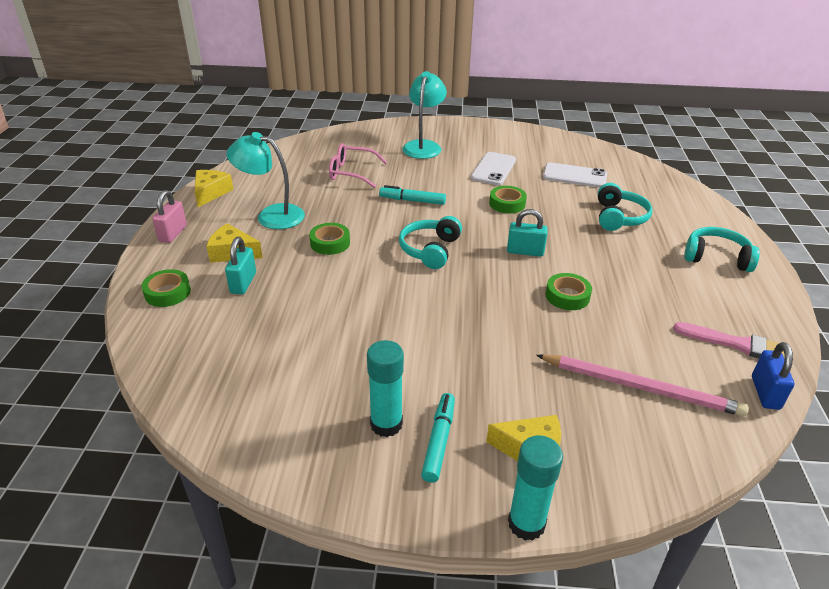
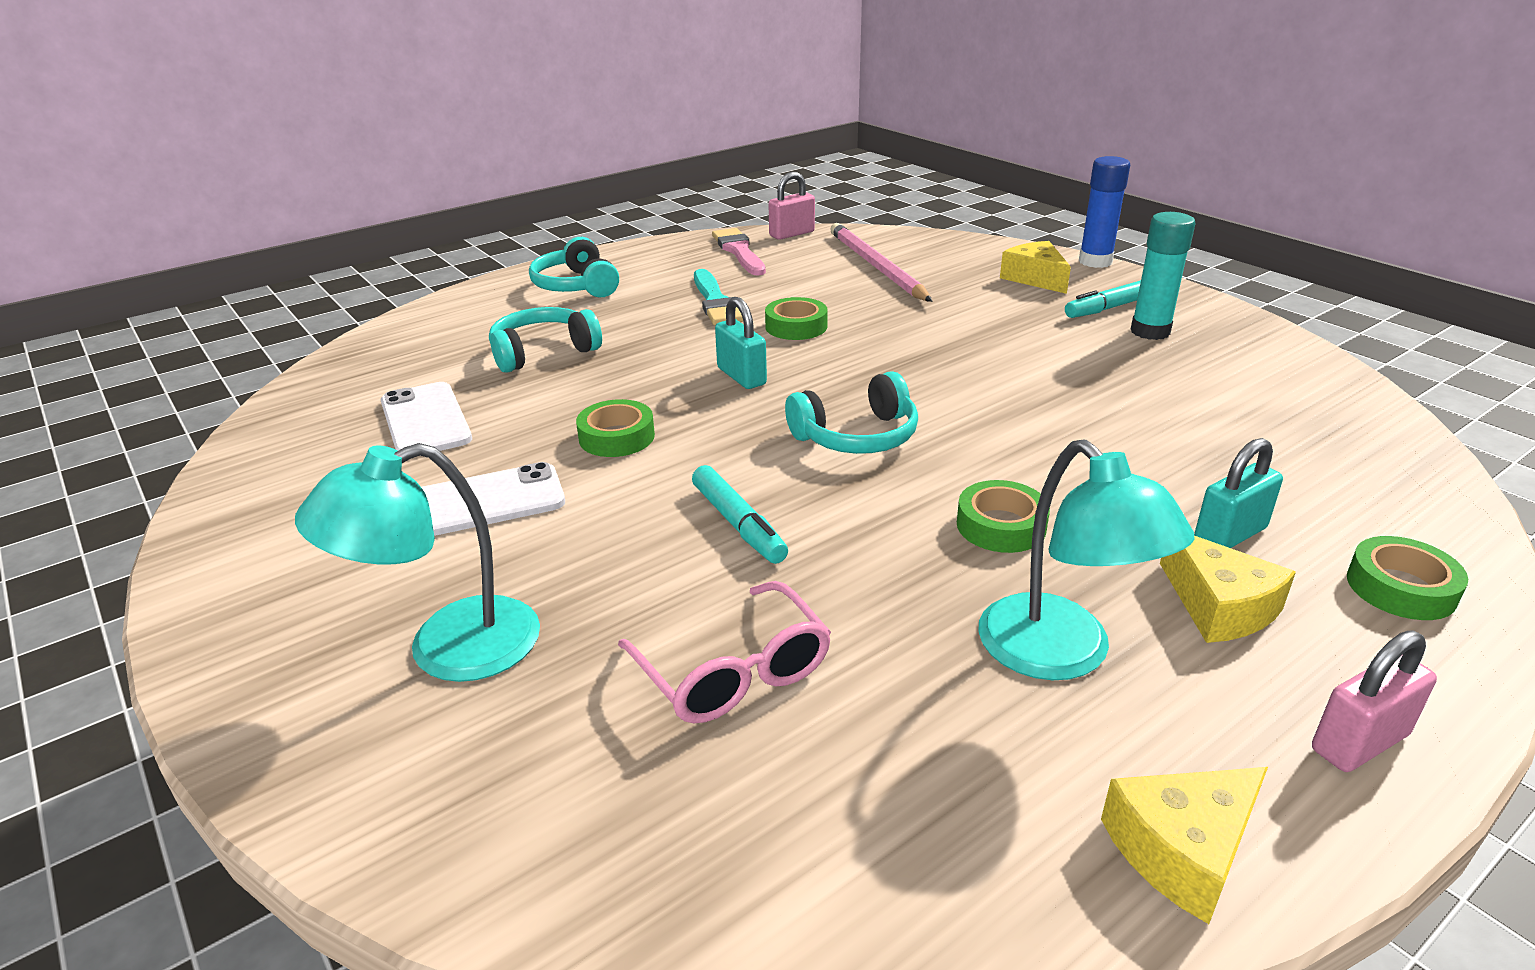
camera: 130 degrees left, 5 degrees down
turquoise glue stick [508,435,563,541] -> blue glue stick [1079,156,1130,268]
blue padlock [752,342,794,410] -> pink padlock [768,172,815,240]
none -> turquoise brush [694,269,743,325]

